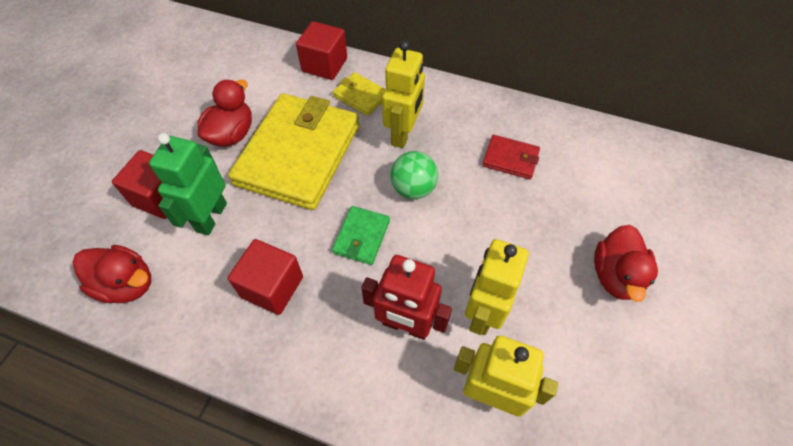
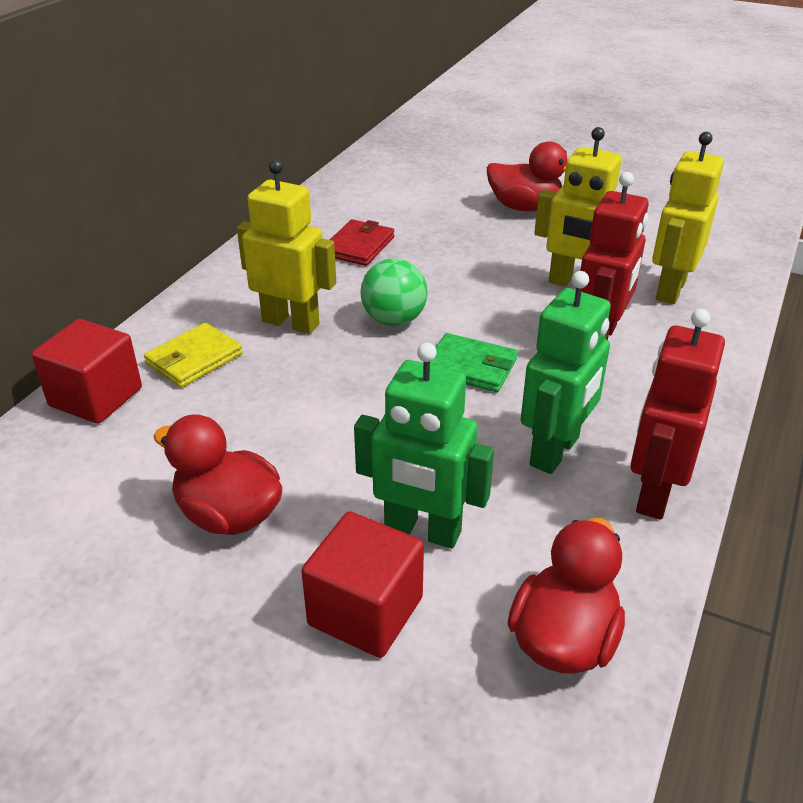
camera: 85 degrees left, 20 degrees down
yellow wallet [228,93,359,210] -> none
red cube [228,239,303,315] -> green robot [521,271,611,474]
none -> red robot [630,309,725,520]

